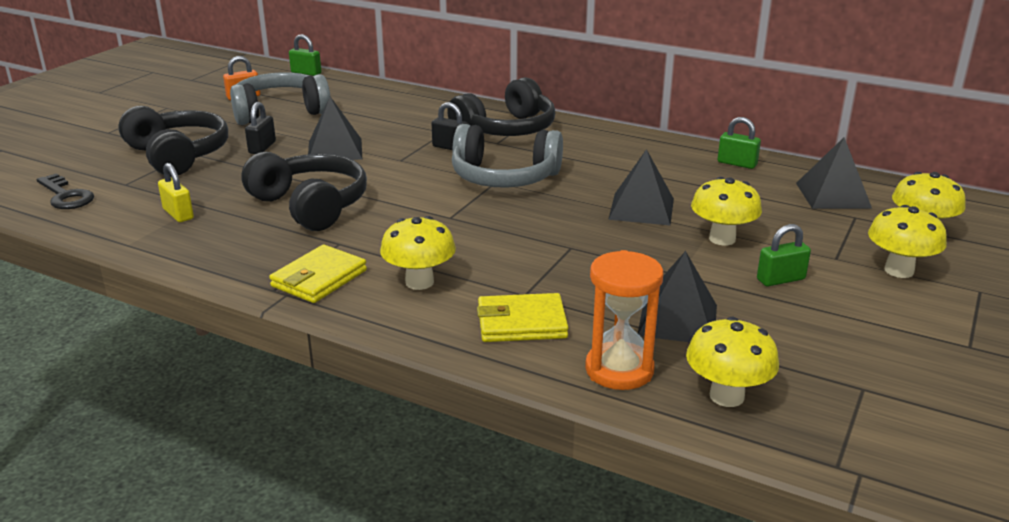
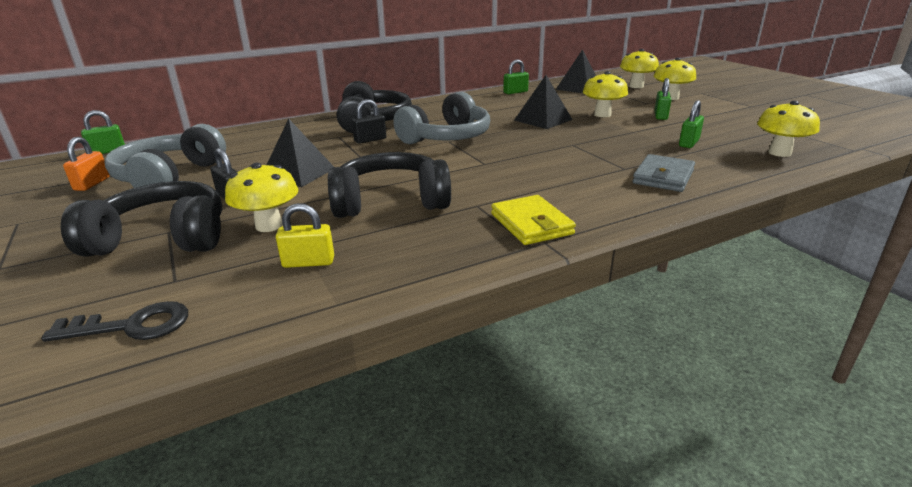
camera: 55 degrees left, 0 degrees up
yellow mushroom [380,216,456,290] -> yellow mushroom moved to [225,163,298,232]
yellow wallet [477,293,569,342] -> grey wallet [632,154,695,192]
orange hourglass [585,250,663,390] -> none
black pyramid [638,251,717,342] -> green padlock [679,100,704,148]

